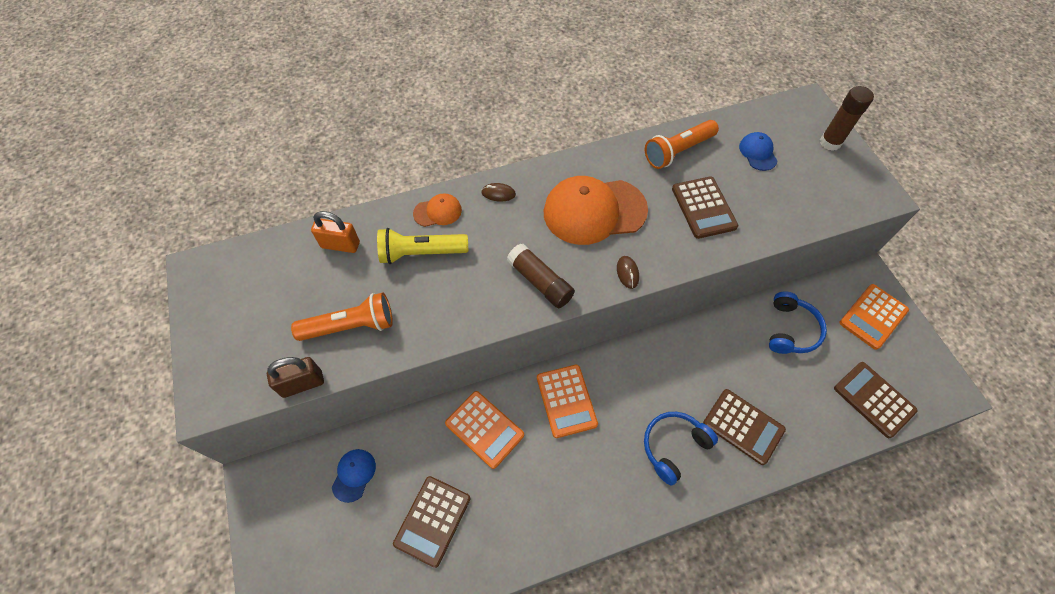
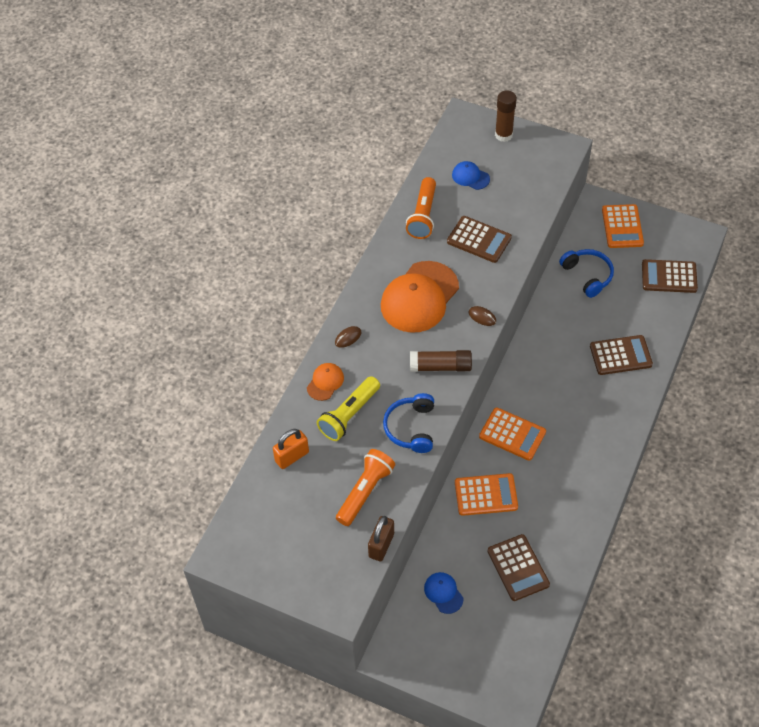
camera: 45 degrees left, 5 degrees down
blue headphones [644,412,718,486] -> blue headphones moved to [383,393,434,453]

